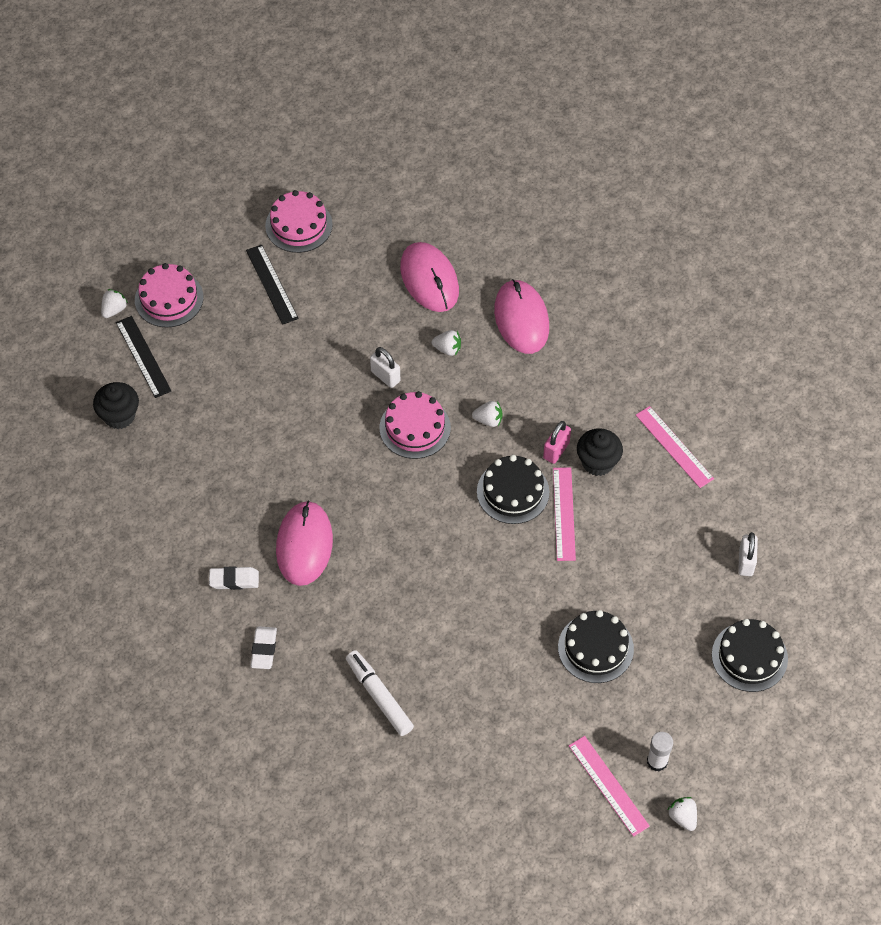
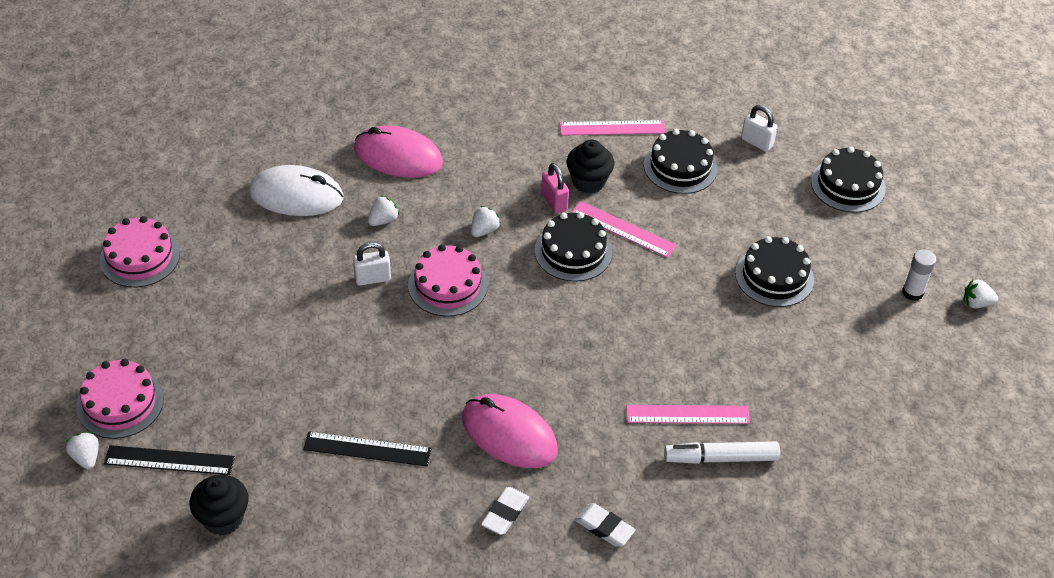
camera: 60 degrees left, 10 degrees down
black ruler [246,245,299,325] -> black ruler moved to [303,432,432,466]
pink mouse [400,242,459,312] -> white mouse [249,165,343,216]
pink ruler [569,736,650,837] -> pink ruler moved to [626,405,750,424]
none -> black cake [644,129,717,194]

